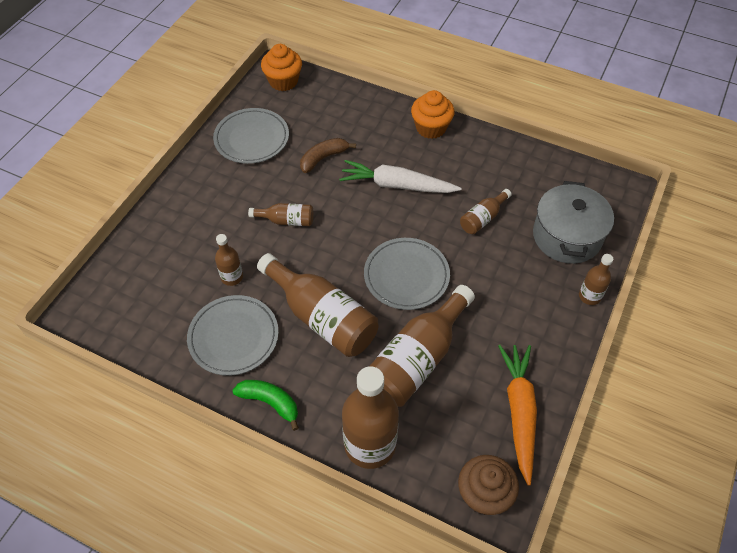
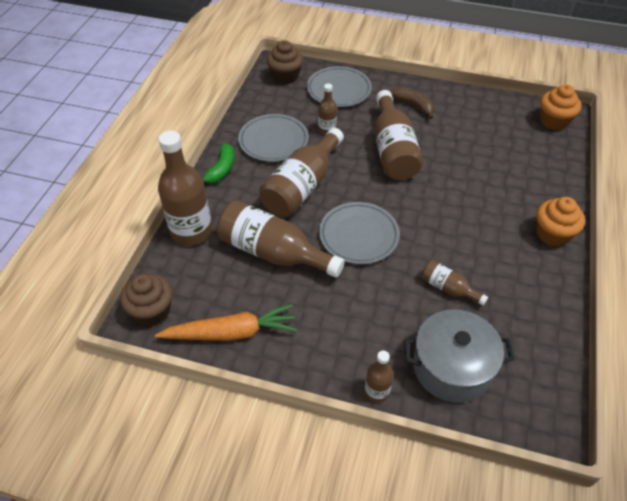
camera: 80 degrees right, 5 degrees down
grey plate [213,108,289,164] -> grey plate moved to [307,66,372,107]
brown bottle [248,203,313,226] -> brown bottle [374,90,423,180], size x2.01
brown banana [300,138,356,173] -> brown banana moved to [391,87,434,119]
white carrot [339,160,462,193] -> none
none -> brown cupcake [267,40,303,84]

